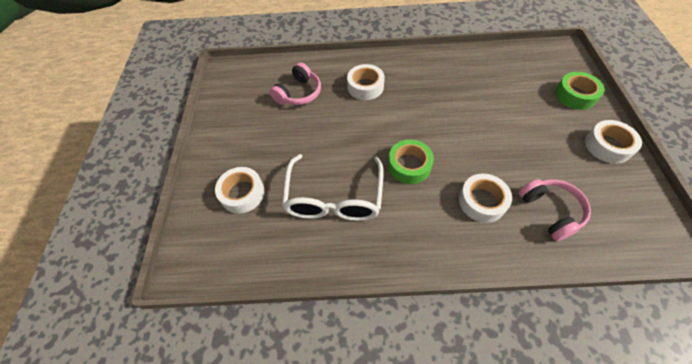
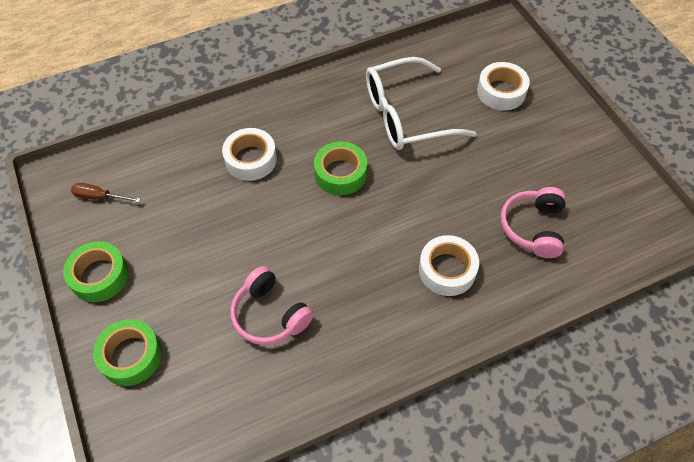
camera: 155 degrees right, 0 degrees up
white glasses [282,154,384,221] -> white glasses turned 90 degrees counterclockwise [366,57,477,150]
pink headphones [518,179,591,241] -> pink headphones moved to [231,266,314,345]
white tape [585,120,642,164] -> green tape [63,241,129,302]
none -> brown screwdriver [71,183,141,203]

